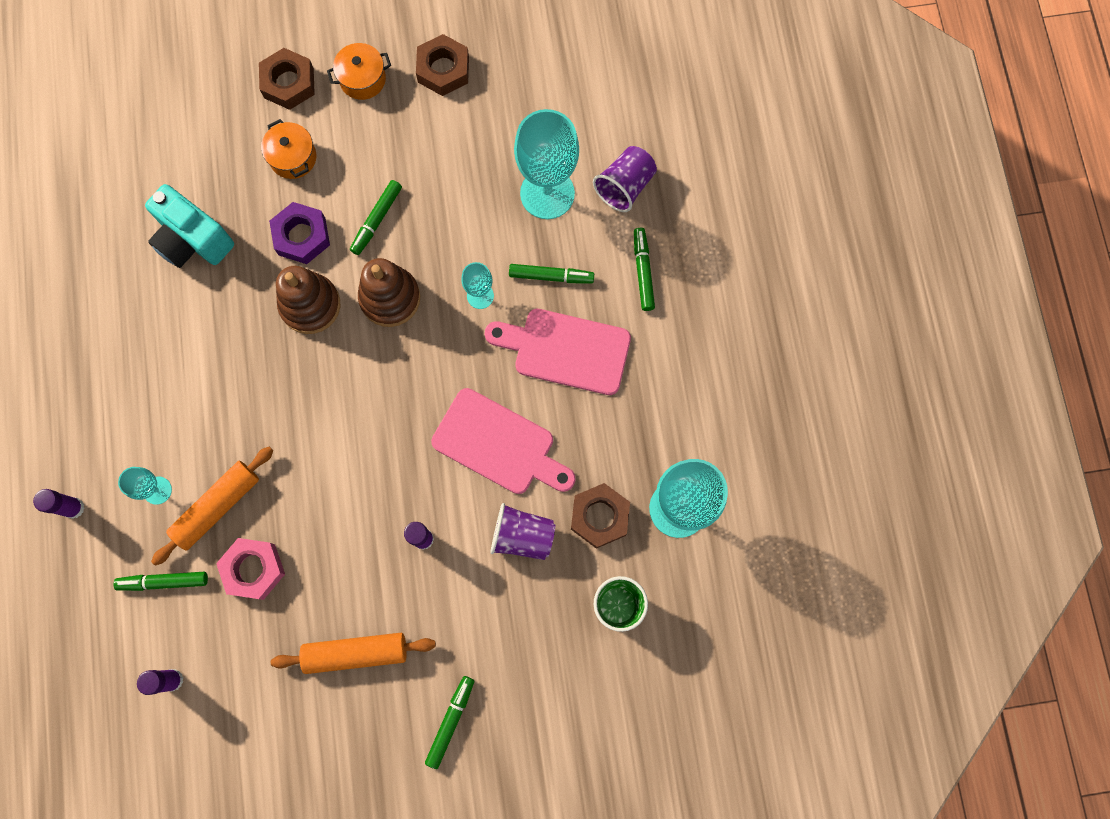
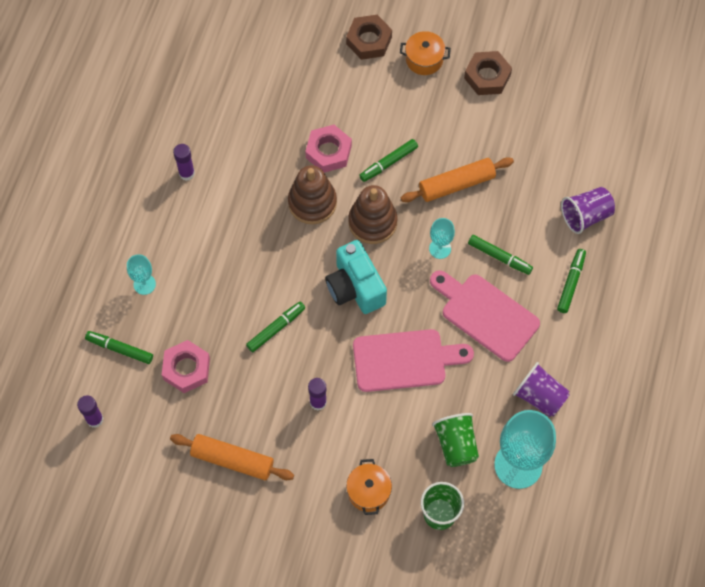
camera: 25 degrees right, 10 degrees down
purple glue stick [33,489,85,519] -> purple glue stick moved to [173,144,195,181]
turquoise camera [145,184,234,268] -> turquoise camera moved to [325,240,387,314]
orange rolling pin [151,447,274,566] -> orange rolling pin moved to [401,157,514,202]
orange pot [261,119,316,179] -> orange pot moved to [346,459,392,515]
purple nut [269,202,330,264] -> pink nut [305,125,352,173]
green marker [425,676,474,769] -> green marker moved to [246,302,305,352]
pink cutting board [431,388,576,494] -> pink cutting board turned 60 degrees counterclockwise [353,329,474,392]
purple cup [490,503,556,560] -> purple cup moved to [513,362,569,417]
turquoise goblet [514,109,579,219] -> none
brown nut [571,483,630,549] -> green cup [432,413,479,467]

